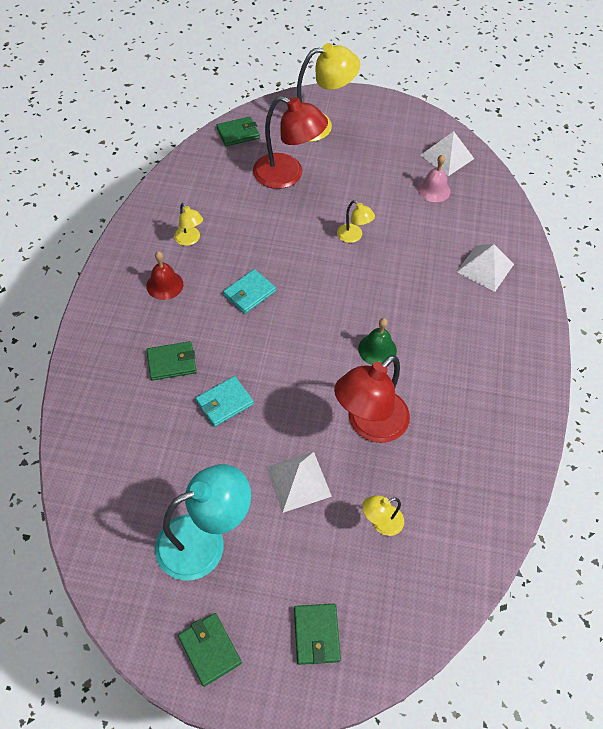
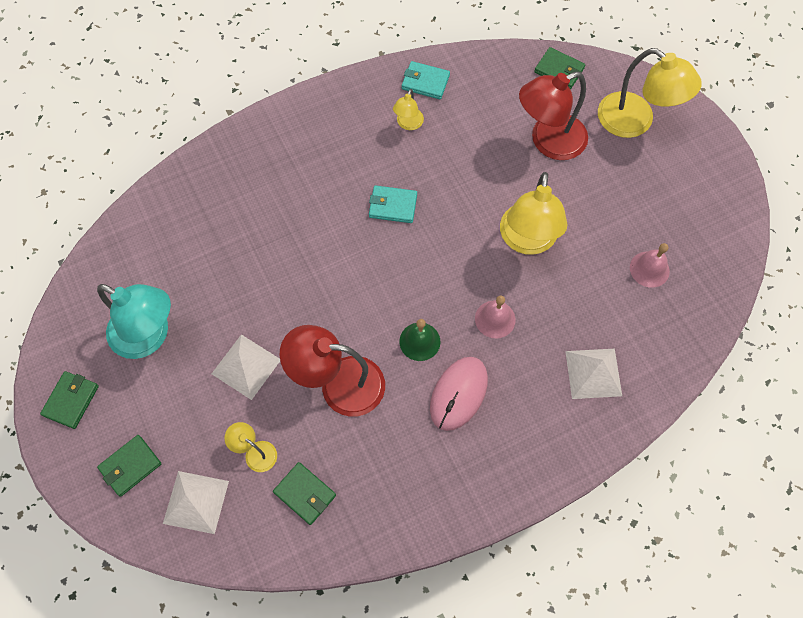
camera: 55 degrees right, 10 degrees up
red bell [146,251,183,300] -> none
green wallet [147,341,197,381] -> green wallet moved to [273,462,336,525]
turquoise wallet [196,376,254,427] -> turquoise wallet moved to [402,61,450,99]
red lamp [253,96,328,189] -> red lamp turned 75 degrees clockwise [519,72,588,160]
yellow lamp [337,200,375,243] -> yellow lamp [500,172,568,255], size x2.06
white pyramid [420,131,474,176] -> white pyramid moved to [163,471,229,534]
none -> pink mouse [430,357,488,431]
none -> pink bell [475,295,515,338]

